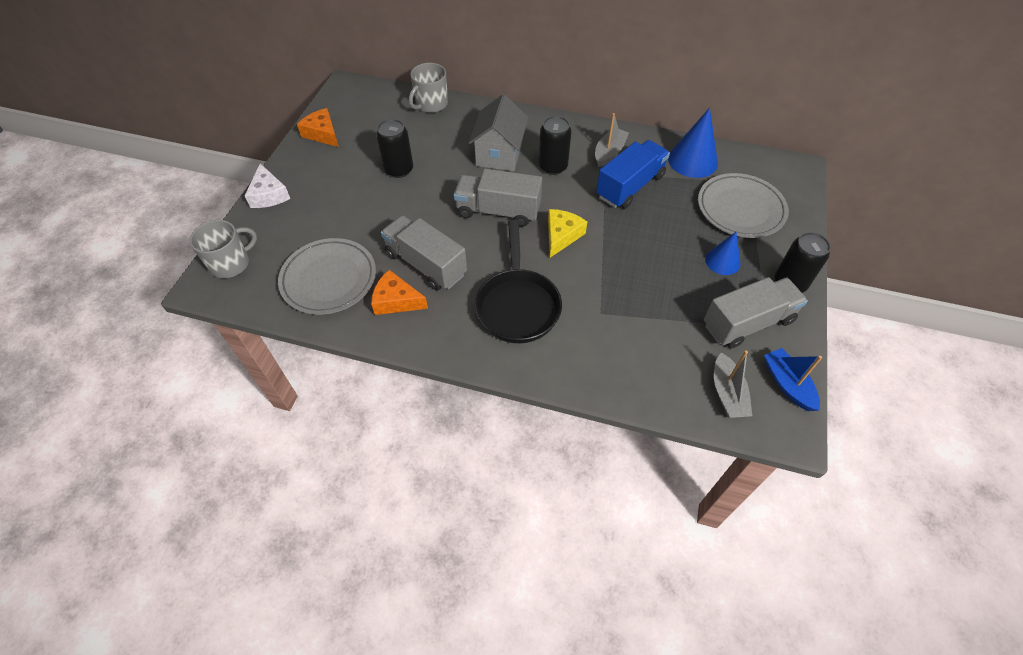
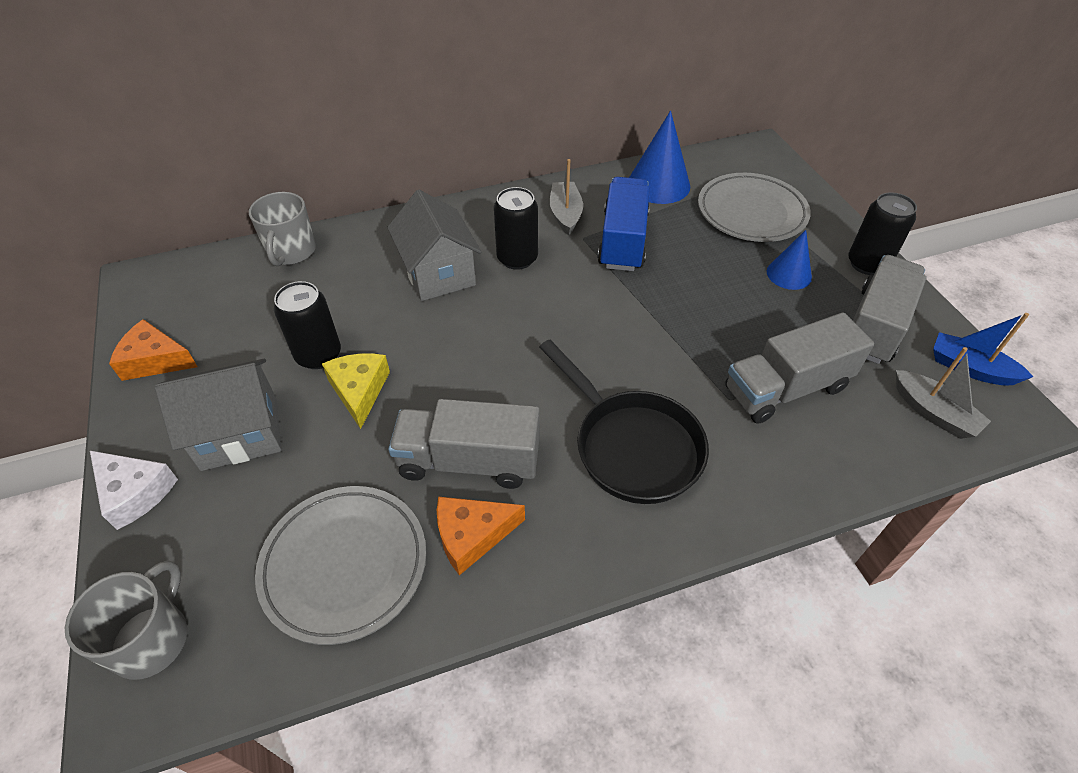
camera: 35 degrees left, 5 degrees down
grey truck [454,169,542,227] -> grey truck moved to [725,312,874,424]
yellow cheese [548,209,587,258] -> yellow cheese moved to [322,353,390,429]
none -> grey house [155,359,282,471]

